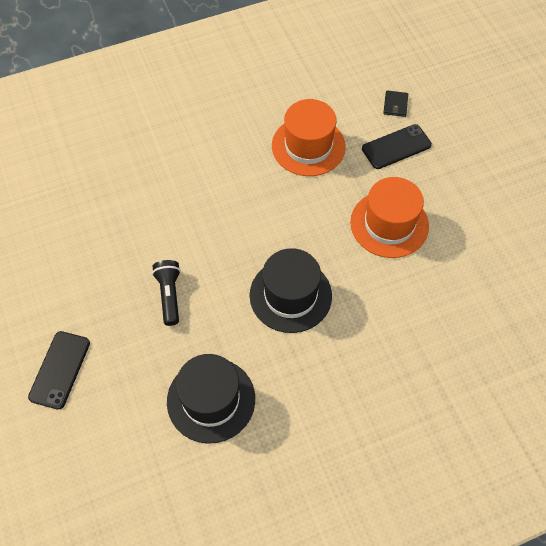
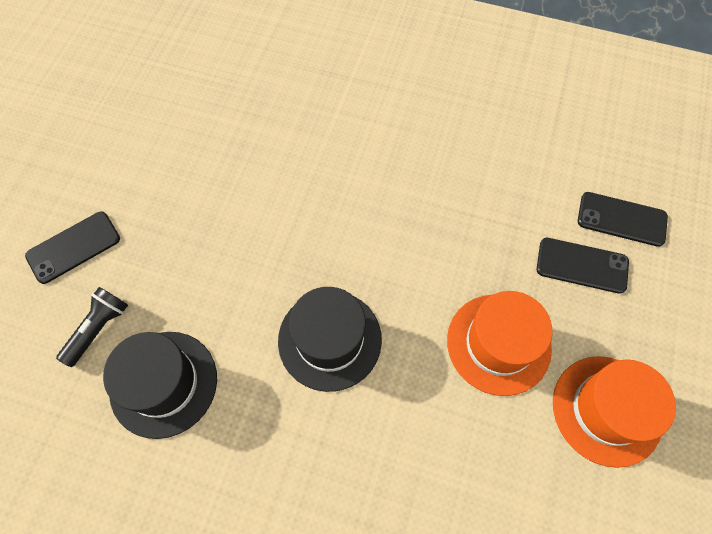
camera: 40 degrees right, 5 degrees up
black flashlight [152,260,181,326] -> black flashlight moved to [56,287,128,367]
orange hat [272,99,346,176] -> orange hat moved to [553,356,676,468]
black wallet [383,90,408,117] -> black phone [578,192,668,247]

